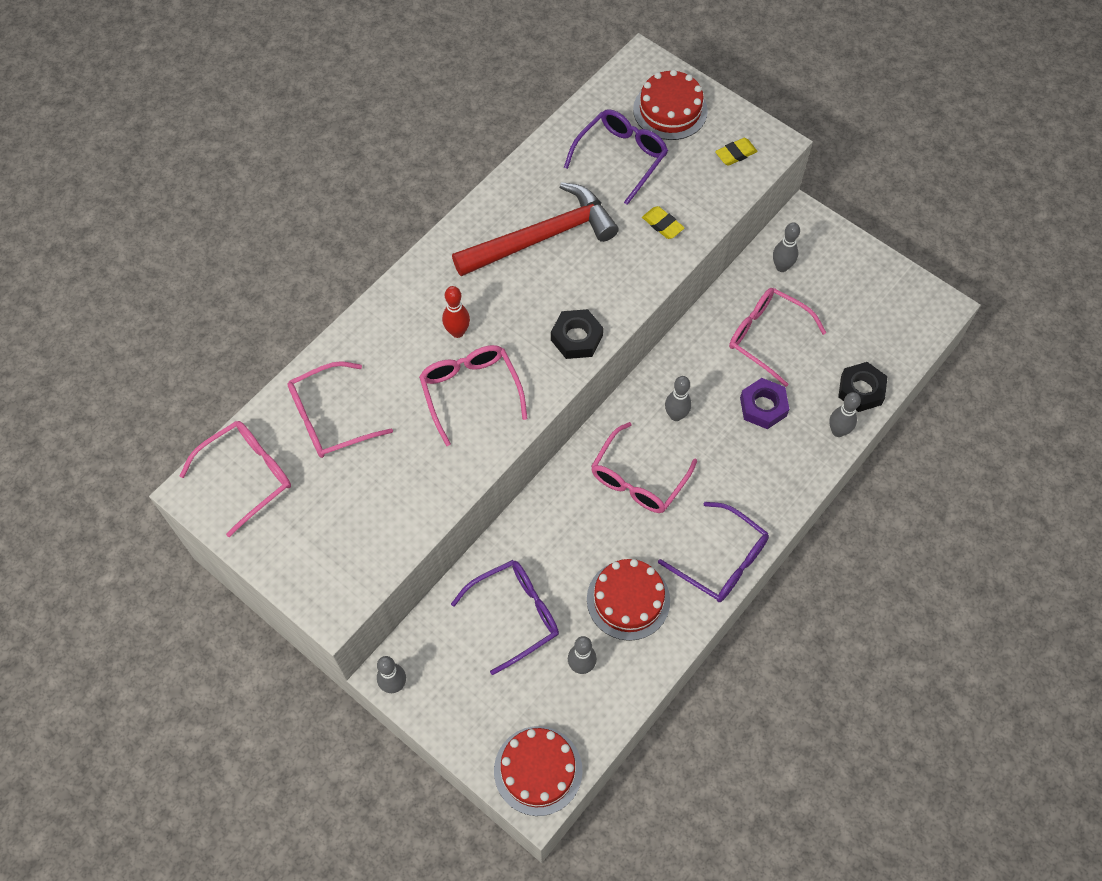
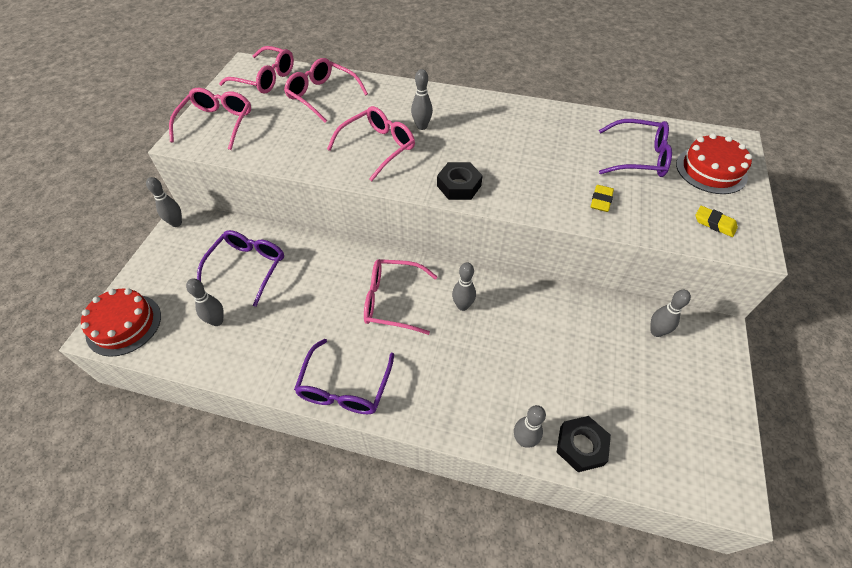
camera: 65 degrees right, 10 degrees down
red bowling pin [442,286,470,338] -> grey bowling pin [411,69,433,130]
purple glasses [451,560,559,675] -> purple glasses turned 105 degrees counterclockwise [197,230,284,307]
red hammer [452,182,619,276] -> none
red cake [587,559,670,641] -> none
pink glasses [729,288,827,387] -> pink glasses moved to [169,88,251,150]
purple nut [740,378,789,429] -> none

